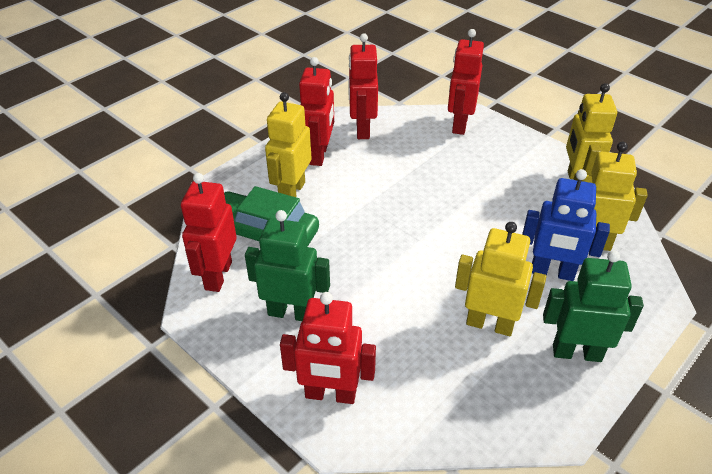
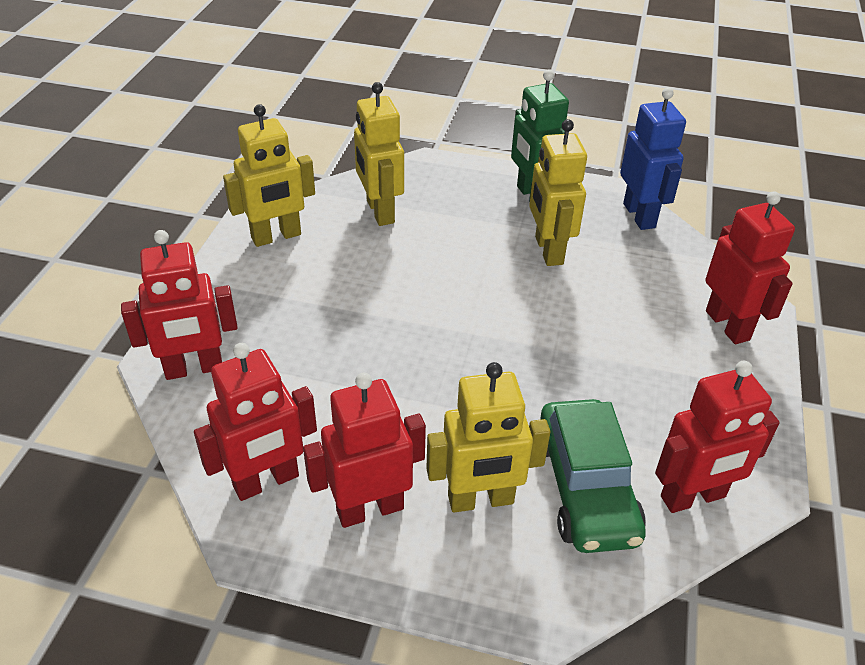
camera: 120 degrees left, 0 degrees up
green robot [245,210,330,321] -> none
blue robot [522,169,610,281] -> blue robot moved to [620,87,686,230]

